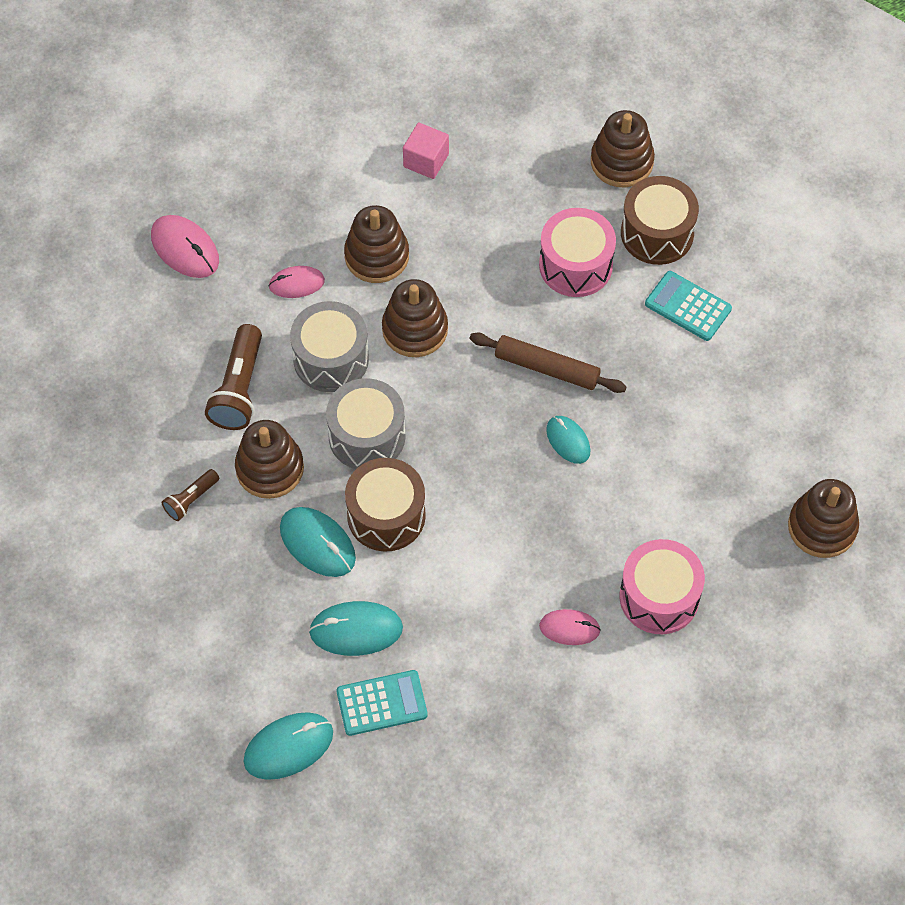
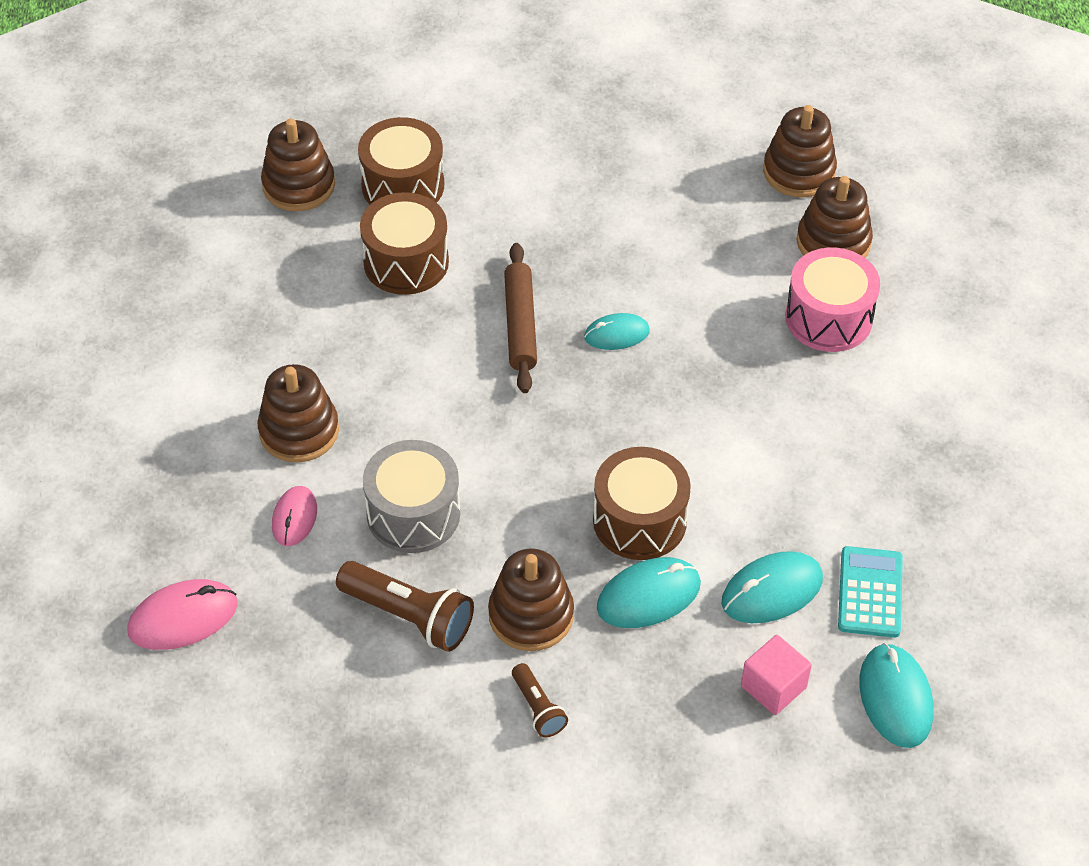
camera: 70 degrees left, 10 degrees down
turquoise mouse [309,601,403,656] -> turquoise mouse turned 45 degrees clockwise [722,551,823,623]
grey drum [326,378,406,469] -> none
brown stacking toy [382,279,448,357] -> brown stacking toy moved to [796,176,873,258]
pink cube [403,122,449,179] -> pink cube moved to [741,635,812,715]
brown rolling pin [469,332,627,393] -> brown rolling pin turned 45 degrees counterclockwise [504,243,537,393]
pink drum [539,208,616,297] -> brown drum [360,192,449,295]
pink mouse [539,609,601,645] -> none
turquoise calculator [645,271,732,341] -> none

